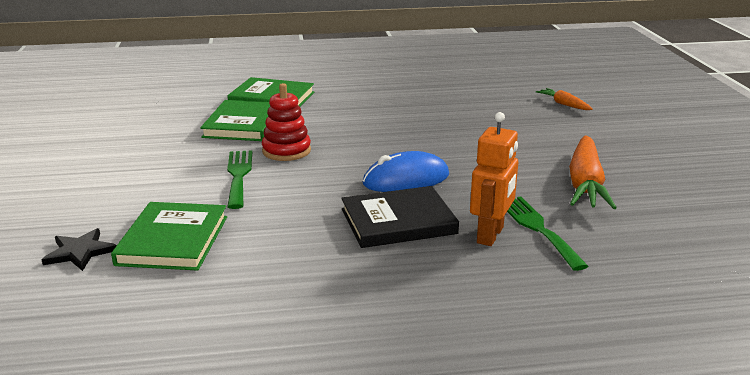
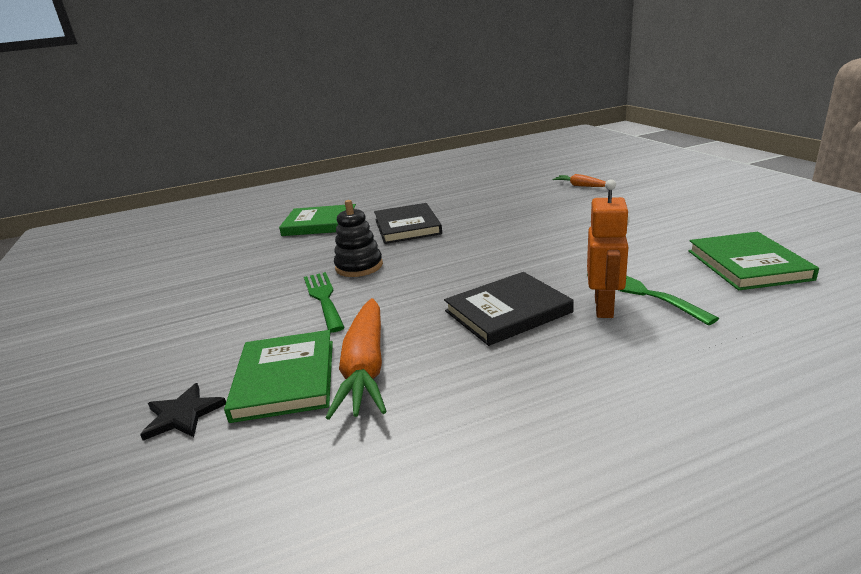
camera: 10 degrees left, 0 degrees up
green book [200,100,270,141] -> green book moved to [688,232,819,290]
red stacking toy [262,83,311,161] -> black stacking toy [334,200,383,277]
blue mouse [363,151,449,192] -> none
orange carrot [569,136,617,209] -> orange carrot moved to [325,298,387,420]
none -> black book [374,203,442,244]

